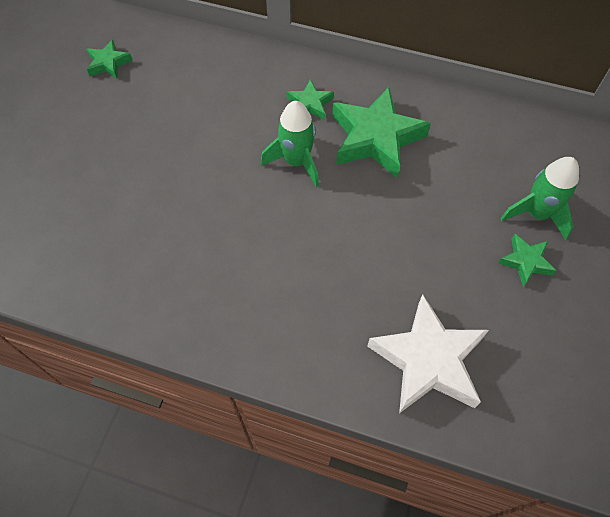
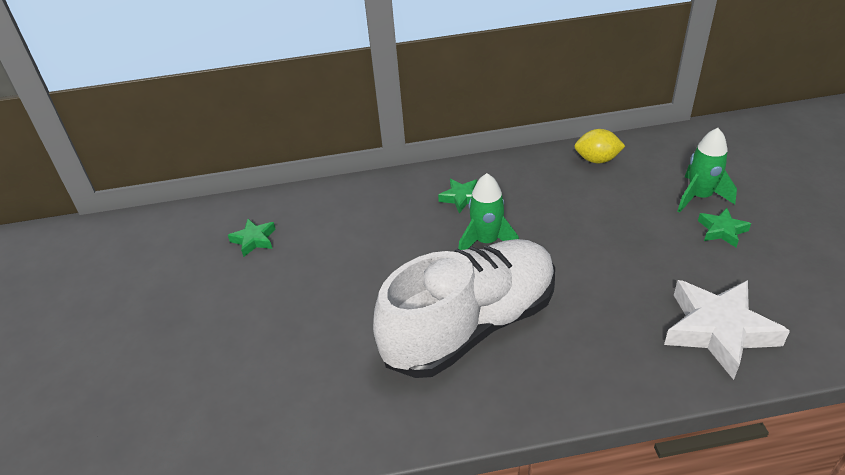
camera: 25 degrees left, 20 degrees down
green star [332,87,431,178] -> none
none -> white shoe [373,239,555,378]
none -> yellow lemon [574,129,625,163]

